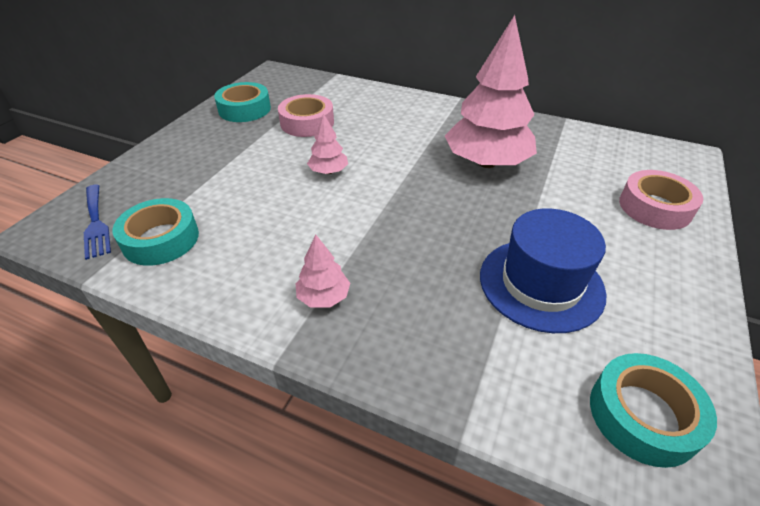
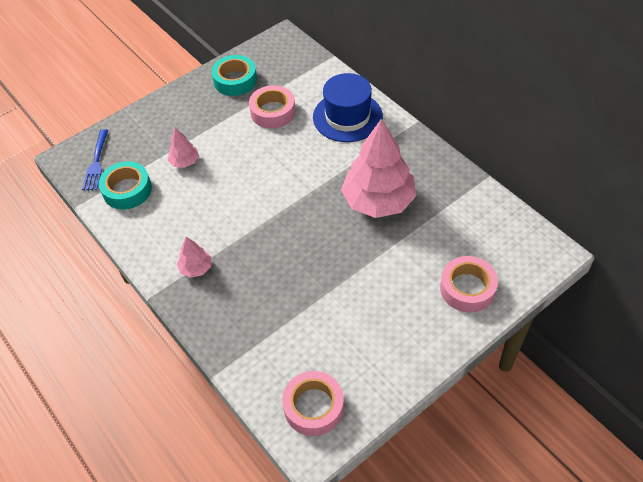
camera: 30 degrees right, 10 degrees up
pink tree [307,113,348,174] -> pink tree moved to [168,128,199,168]
blue hat [480,208,606,333] -> blue hat moved to [313,73,383,142]
turquoise tape [590,353,717,468] -> pink tape [282,371,344,436]

